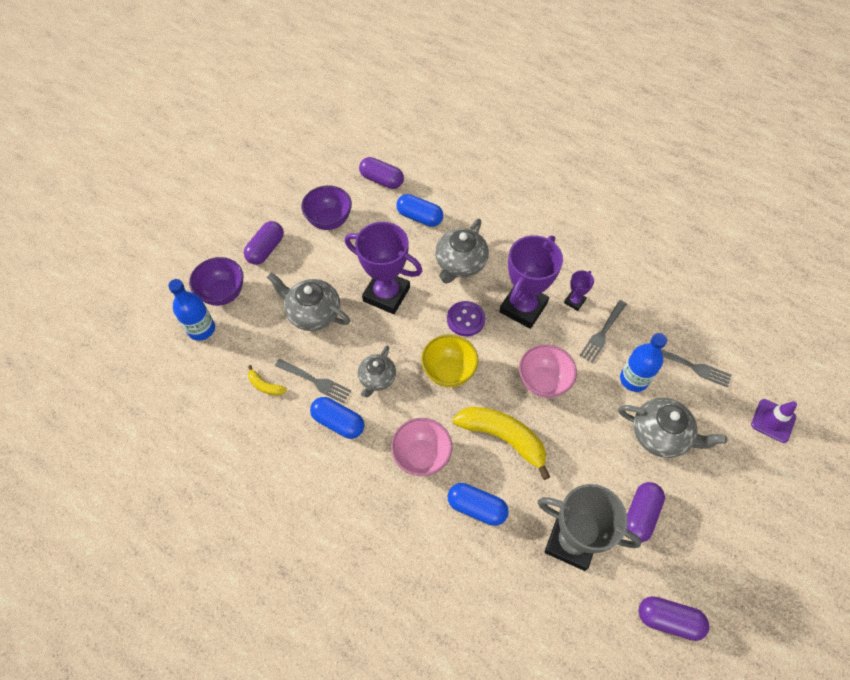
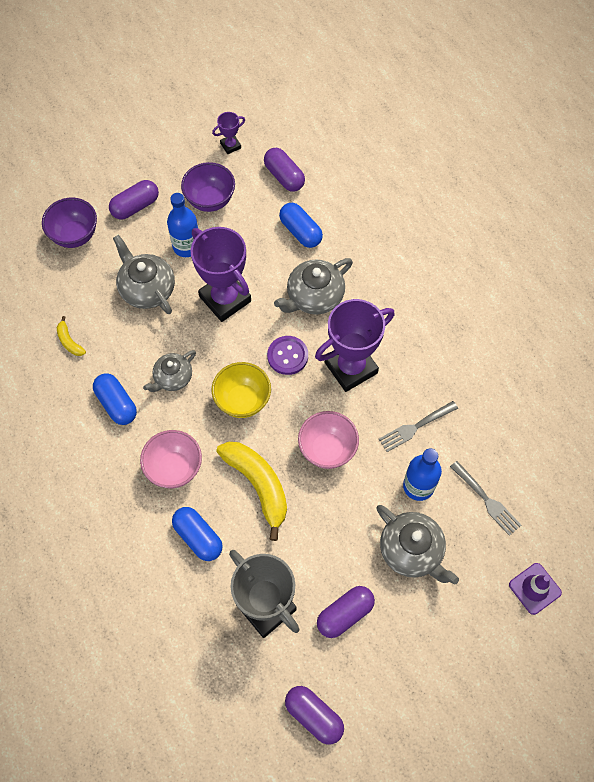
camera: 25 degrees right, 5 degrees up
blue bottle [168,279,215,341] -> blue bottle moved to [167,193,198,257]
grey fork [275,359,351,403] -> none
purple trophy [564,270,594,311] -> purple trophy moved to [212,112,245,154]

